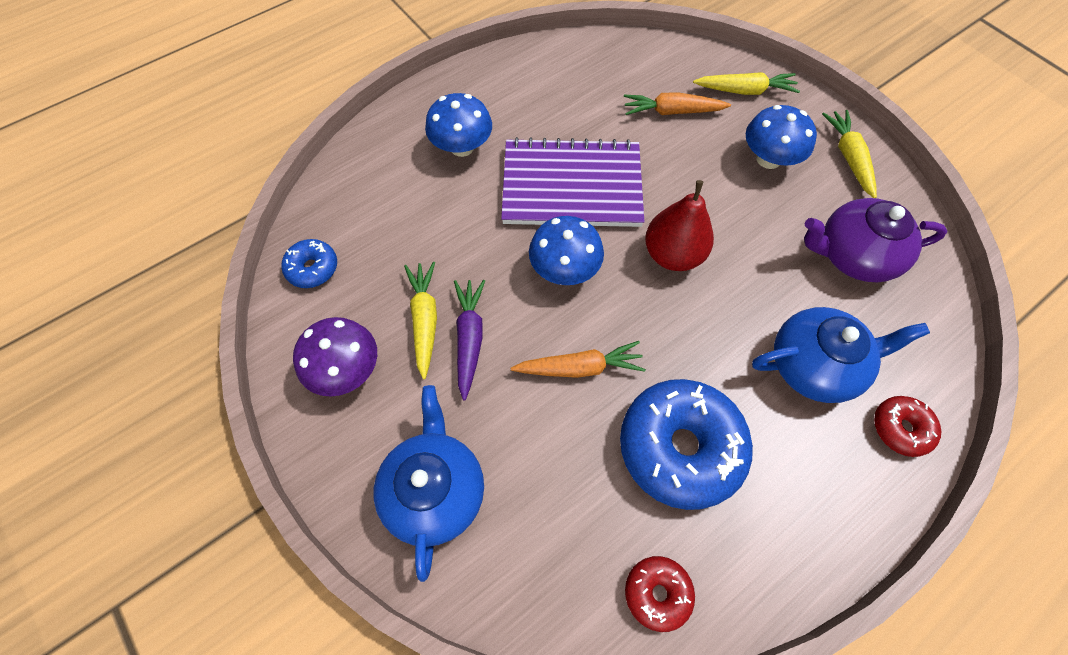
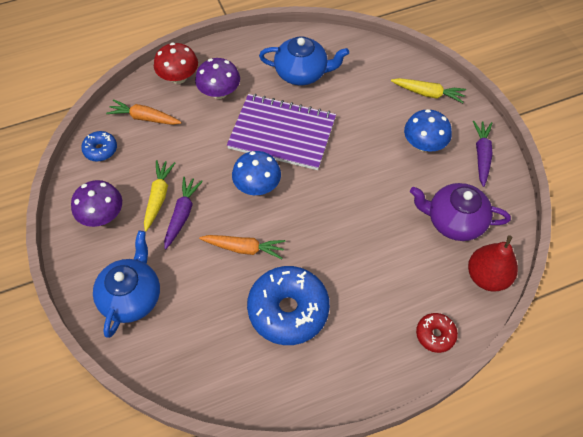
camera: 15 degrees right, 5 degrees down
blue mushroom [425,93,492,157] -> purple mushroom [195,58,240,99]
orange carrot [624,92,731,115] -> orange carrot moved to [106,99,182,125]
red donut [625,556,695,632] -> none
red pear [645,180,714,271] -> red pear moved to [468,235,518,292]
blue teapot [752,307,930,403] -> blue teapot moved to [259,36,349,85]
yellow carrot [822,110,877,198] -> purple carrot [473,121,493,187]
none -> red mushroom [154,42,198,84]

